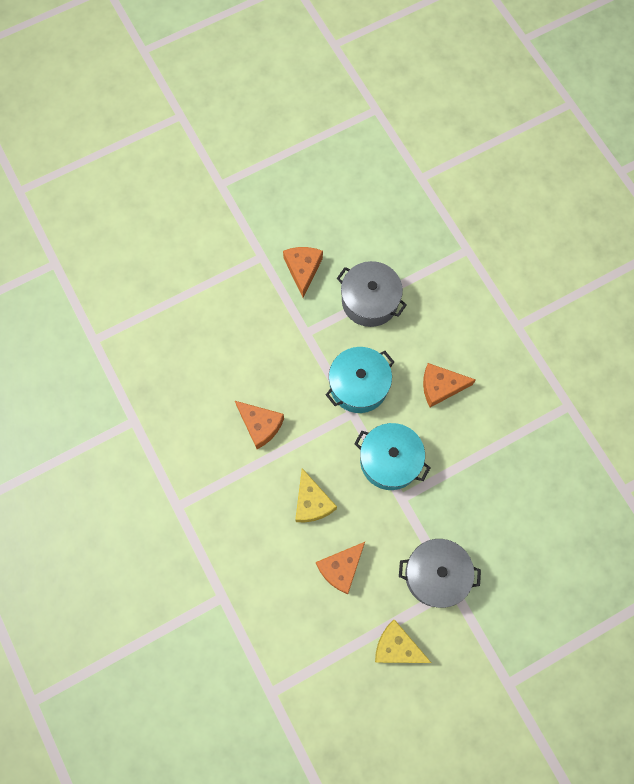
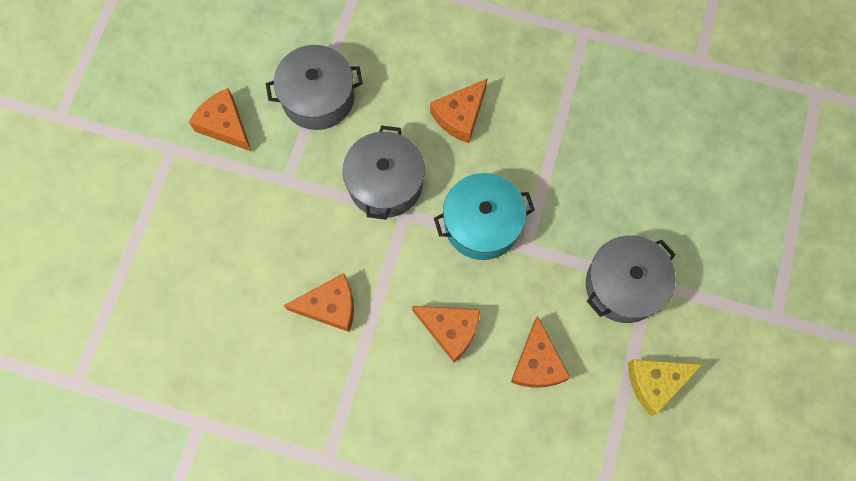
camera: 45 degrees left, 0 degrees up
yellow cheese [295,468,337,522] -> orange cheese [412,306,480,363]
turquoise pot [326,347,394,413] -> grey pot [343,126,425,220]

